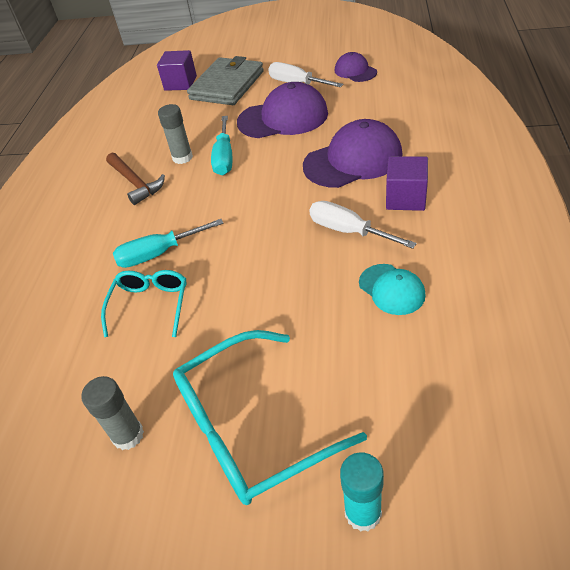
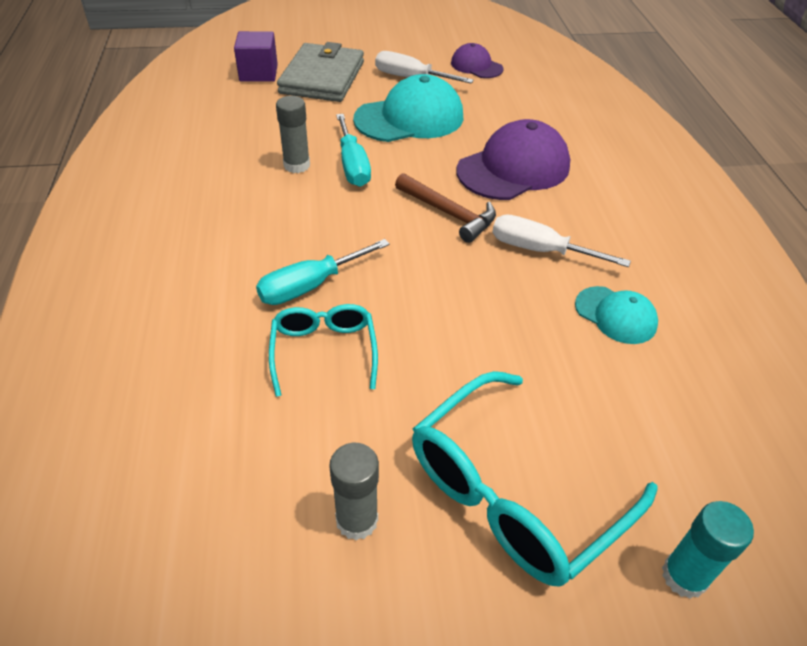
camera: 20 degrees left, 0 degrees up
brown hammer [106,153,165,205] -> brown hammer moved to [395,173,496,243]
purple cap [237,82,328,138] -> turquoise cap [353,74,463,142]
purple cube [386,156,428,211] -> none

